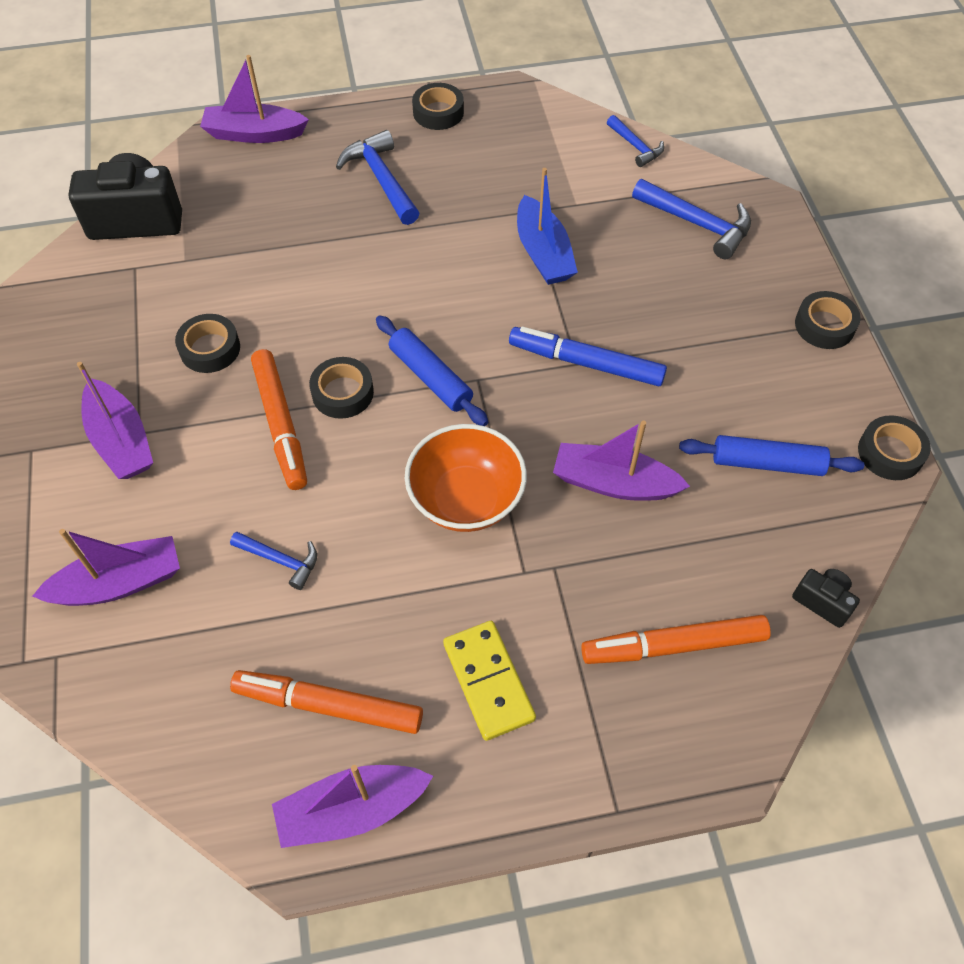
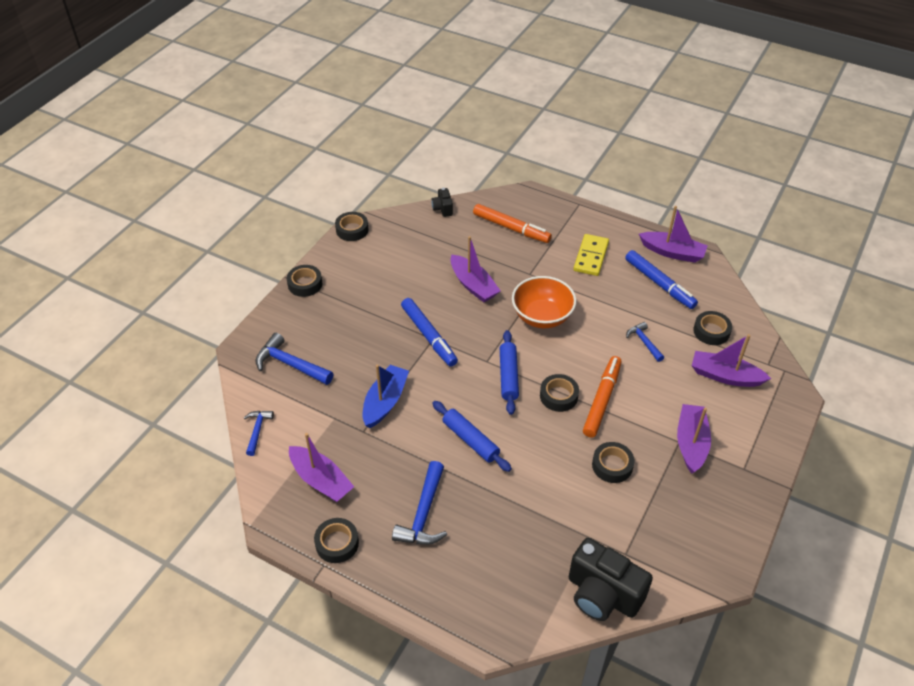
camera: 140 degrees left, 10 degrees down
purple boat [200,55,309,143] -> purple boat moved to [289,433,354,502]
orange marker [230,670,423,734] -> blue marker [625,250,698,309]
blue hammer [632,179,751,259] -> blue hammer turned 45 degrees counterclockwise [256,333,334,385]
blue rolling pin [679,435,864,476] -> blue rolling pin moved to [432,401,512,472]
none -> black tape [693,311,732,345]

